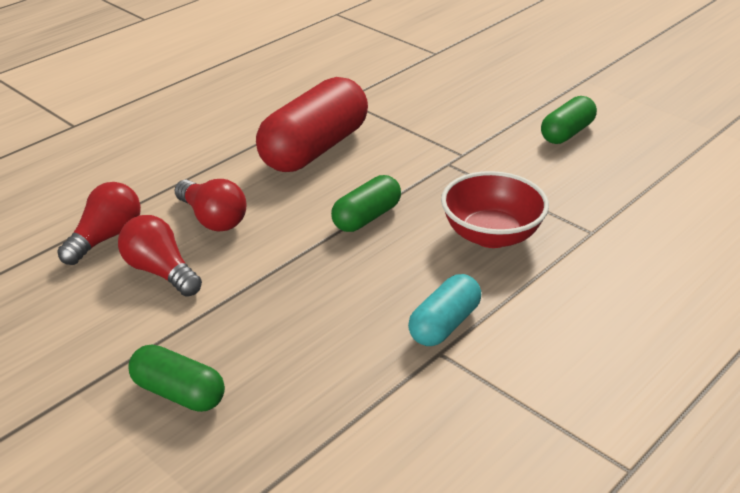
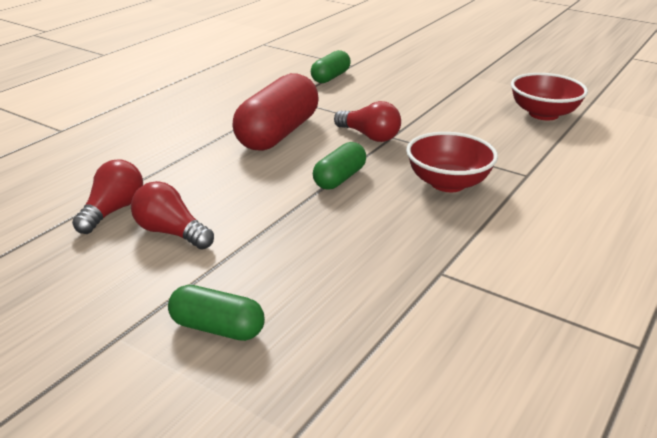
camera: 10 degrees left, 5 degrees down
red light bulb [175,179,246,232] -> red light bulb moved to [334,101,401,142]
turquoise capsule [408,274,481,346] -> none
green capsule [541,96,597,144] -> green capsule moved to [311,50,351,83]
none -> red bowl [511,73,588,121]

